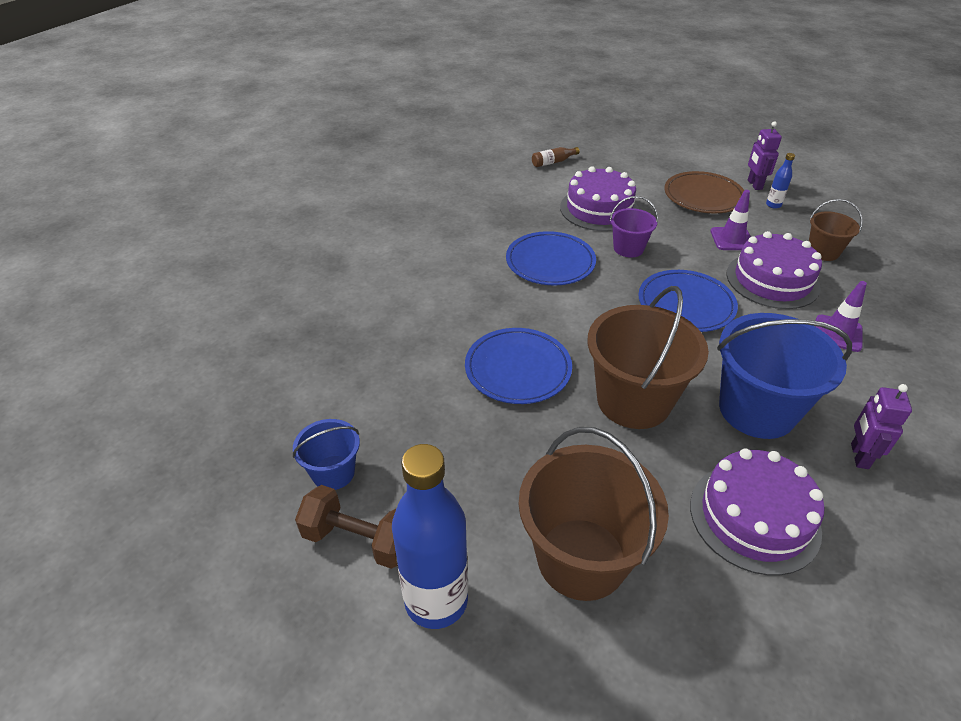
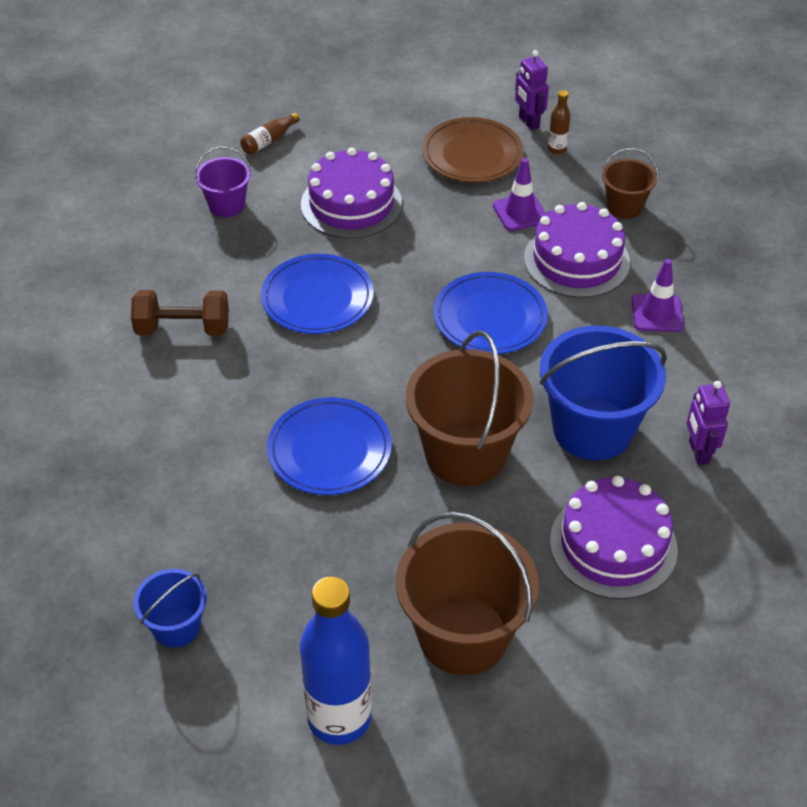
camera: 20 degrees left, 5 degrees up
brown dumbbell [295,485,397,569] -> brown dumbbell moved to [131,290,229,336]
purple bucket [609,196,658,257] -> purple bucket moved to [195,146,251,217]
blue bottle [766,153,795,209] -> brown bottle [548,90,571,154]

